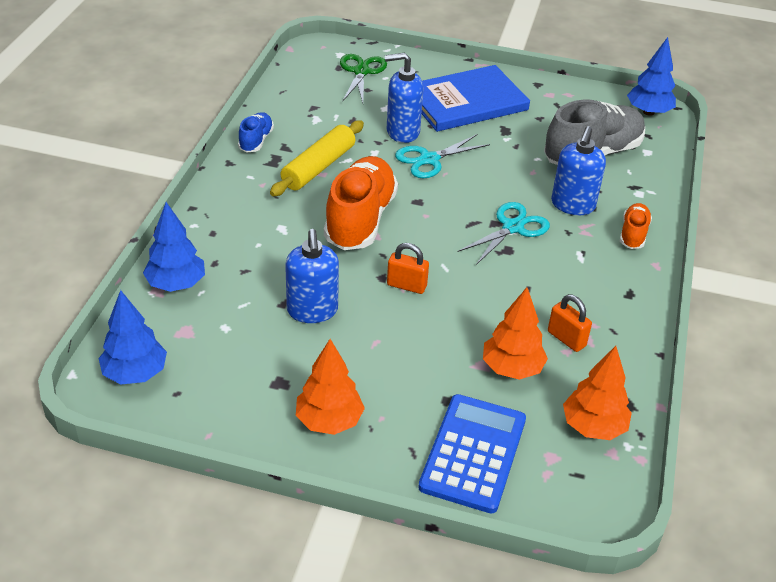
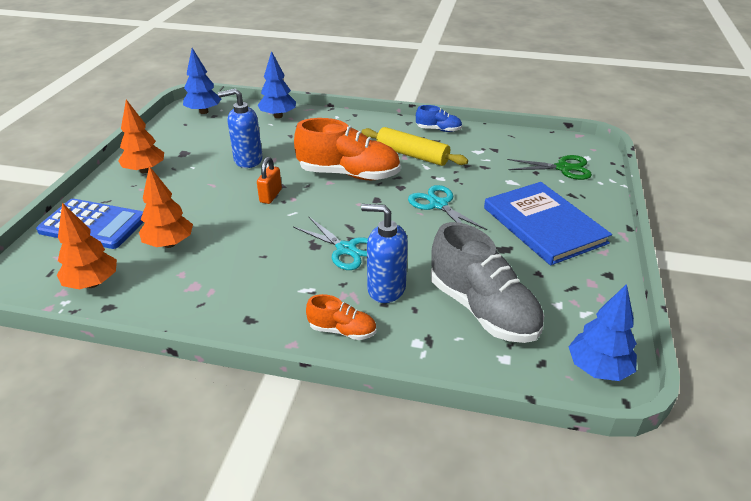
camera: 90 degrees right, 5 degrees down
blue soap dispenser [385,53,423,143] -> none
orange padlock [548,294,592,352] -> none

